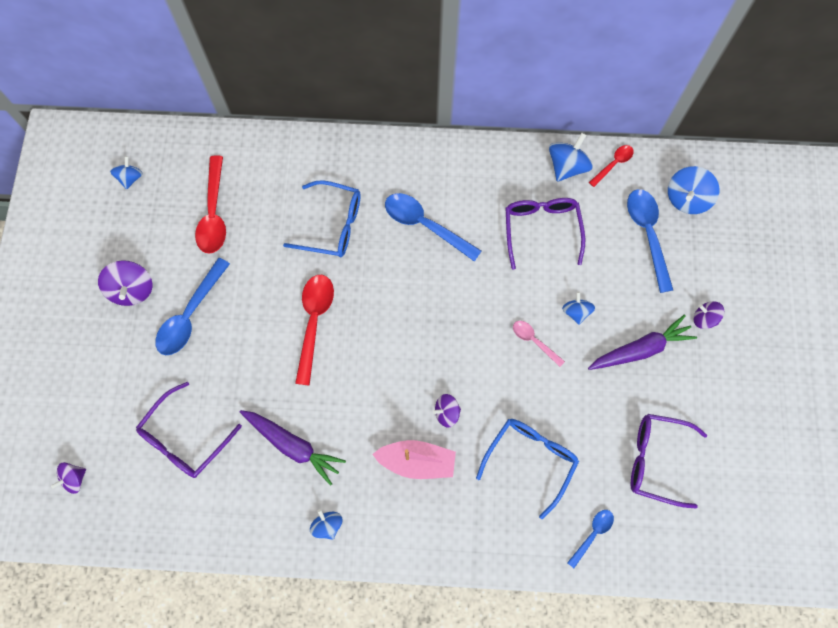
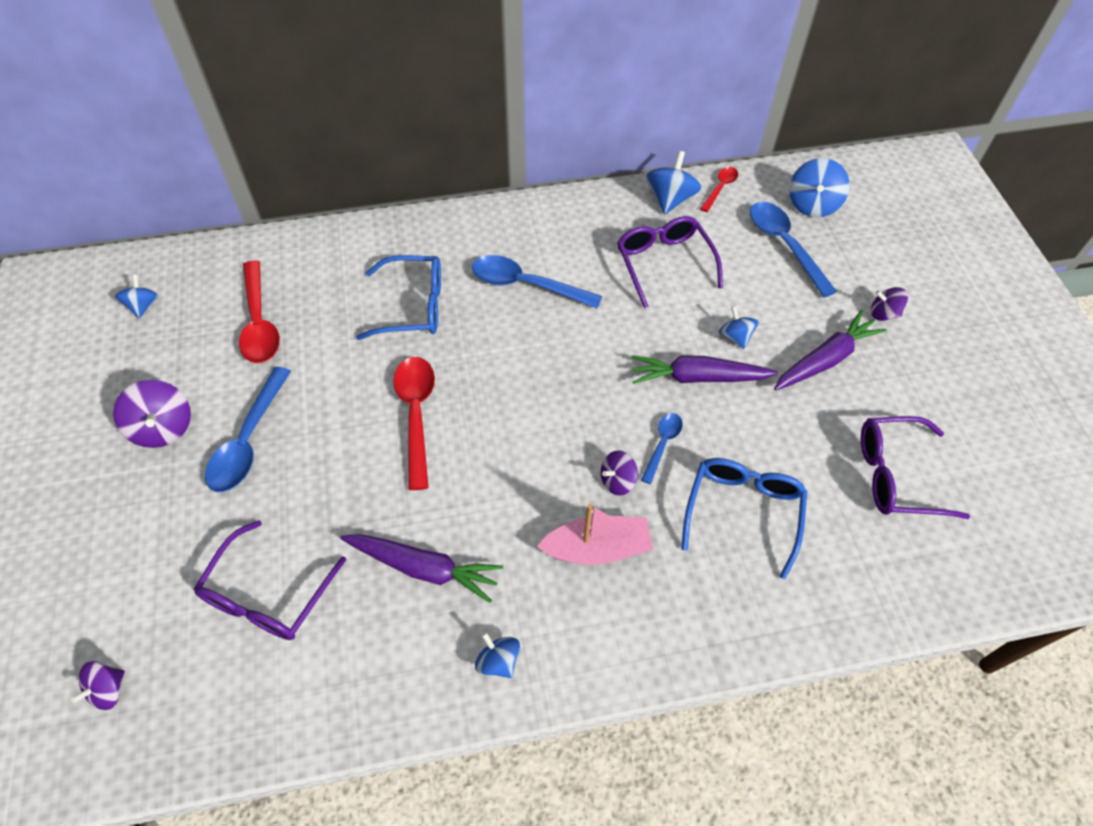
camera: 15 degrees left, 15 degrees down
pink spoon [513,321,565,367] -> purple carrot [631,355,778,384]
blue spoon [567,510,614,568] -> blue spoon moved to [641,413,683,484]

